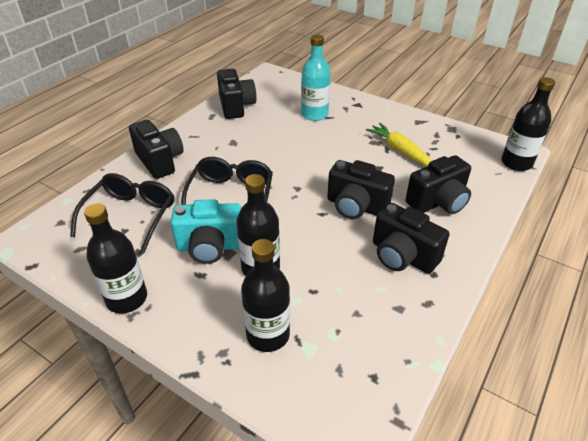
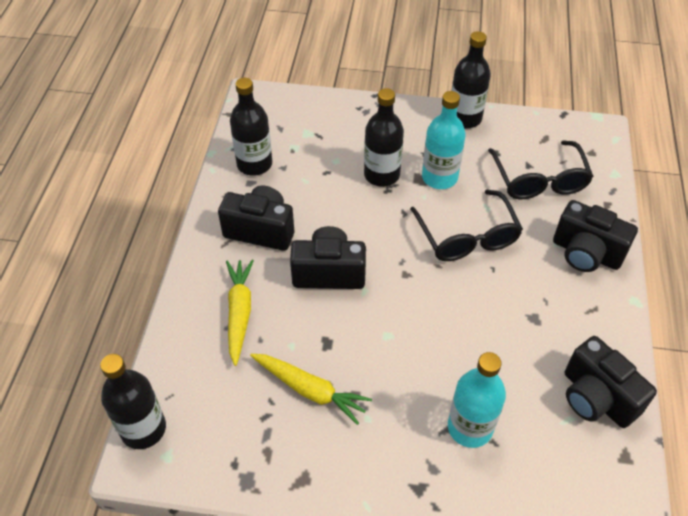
camera: 155 degrees right, 10 degrees up
turquoise camera [170,199,241,264] -> turquoise bottle [422,91,466,189]
black bottle [241,239,290,352] -> black bottle moved to [230,78,272,176]
black camera [405,155,471,214] -> yellow carrot [226,260,254,366]

